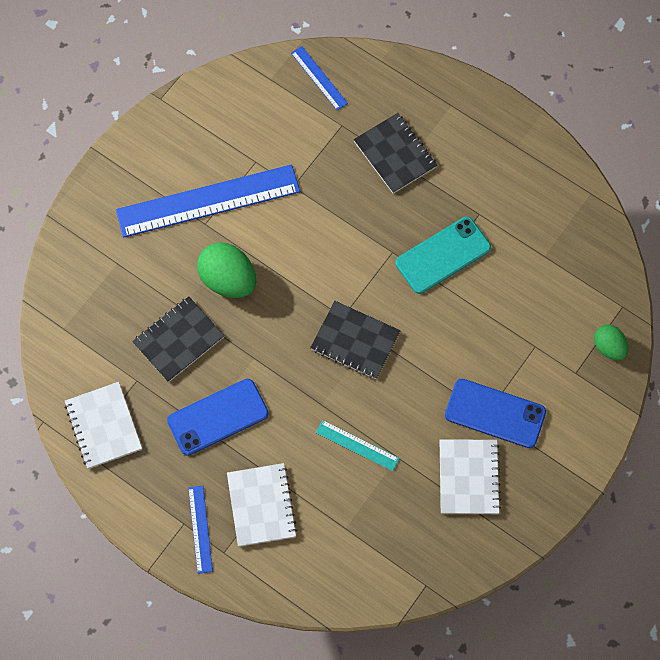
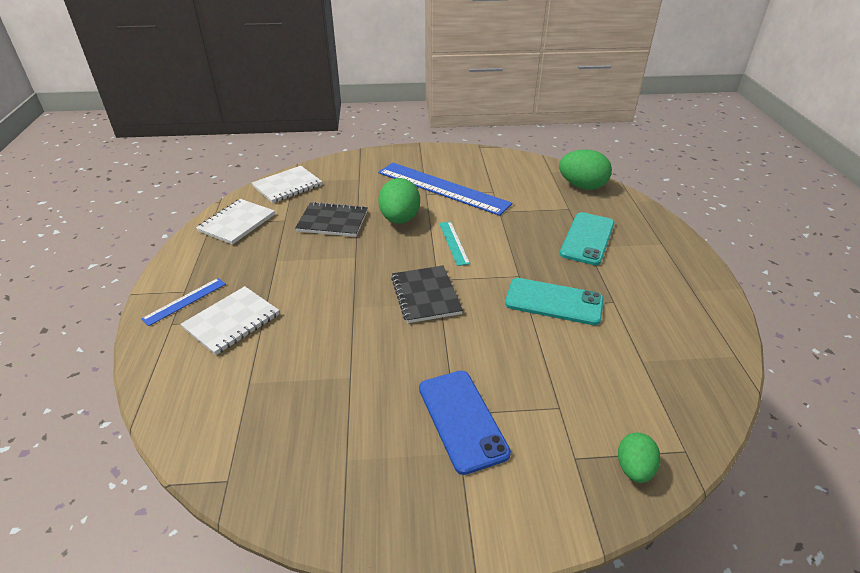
camera: 50 degrees right, 30 degrees down
blue phone [167,379,269,456] -> none
blue ruler [291,46,348,110] -> green egg [559,149,612,190]
turquoise ruler [316,420,400,471] -> turquoise ruler moved to [439,221,470,266]
black notebook [354,113,437,194] -> turquoise phone [560,212,614,265]
white notebook [440,439,501,514] -> white notebook moved to [252,166,322,203]

